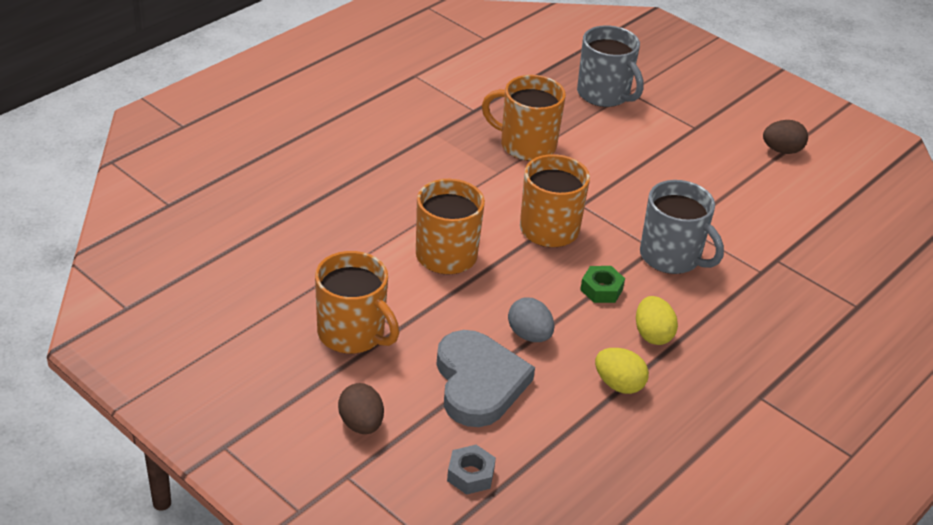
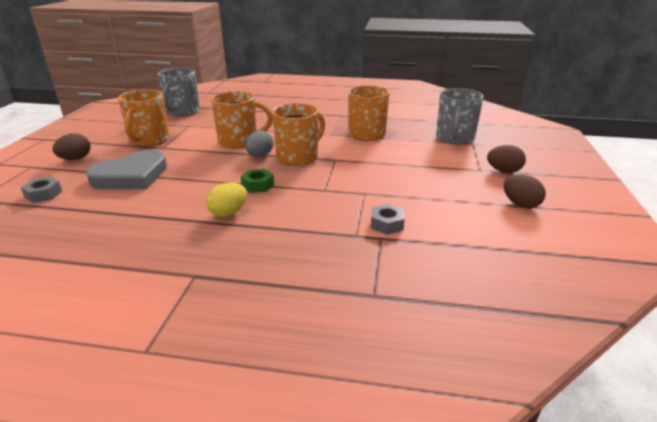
camera: 60 degrees right, 10 degrees down
grey egg [508,297,554,342] -> grey egg moved to [245,131,273,157]
yellow egg [595,348,649,394] -> none
grey mug [640,180,724,274] -> grey mug moved to [158,68,200,116]
none -> grey nut [371,204,405,235]
none -> brown egg [487,145,526,173]

